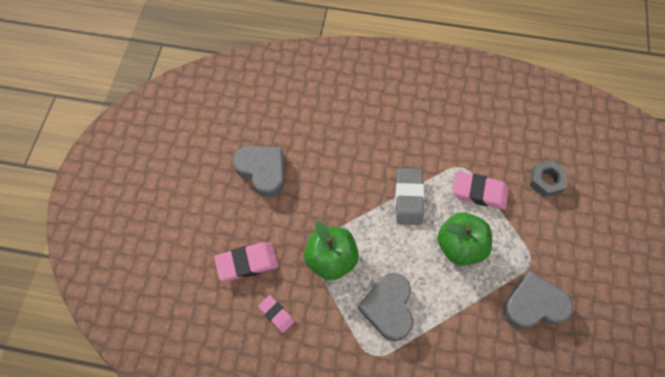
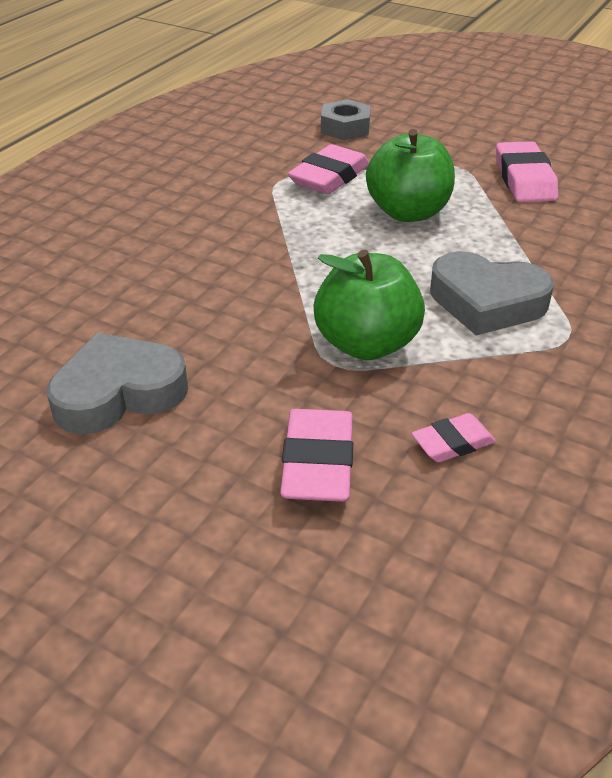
camera: 70 degrees left, 25 degrees down
grey eraser [395,169,424,225] -> none
grey heart [503,271,573,329] -> pink eraser [496,141,558,202]

